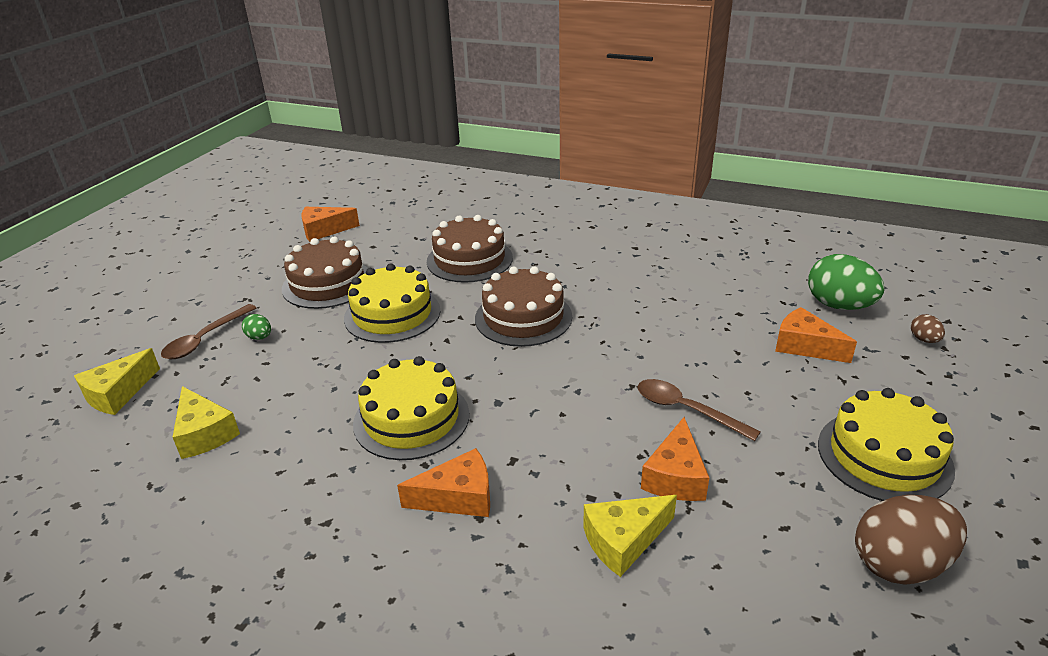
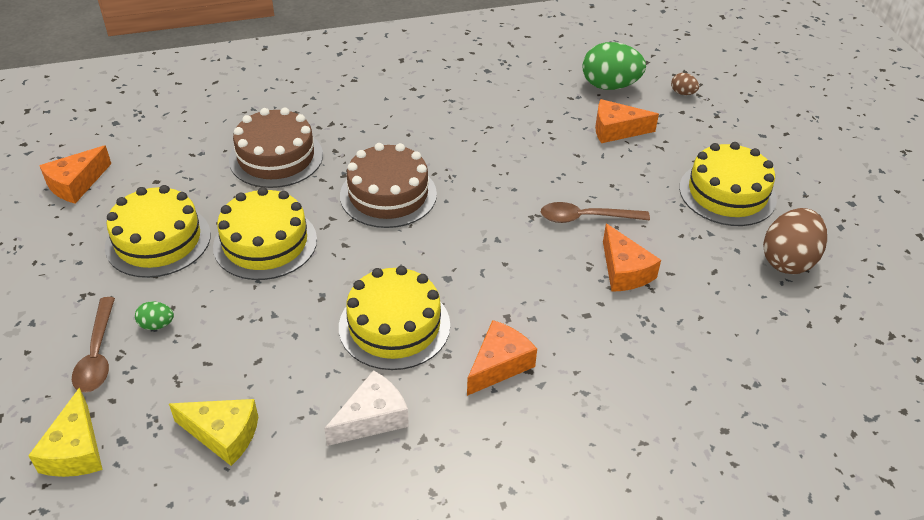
camera: 40 degrees left, 10 degrees up
brown cake [282,236,368,309] -> yellow cake [105,185,211,278]
yellow cheese [583,495,677,577] -> none
none -> white cheese [324,370,409,446]

